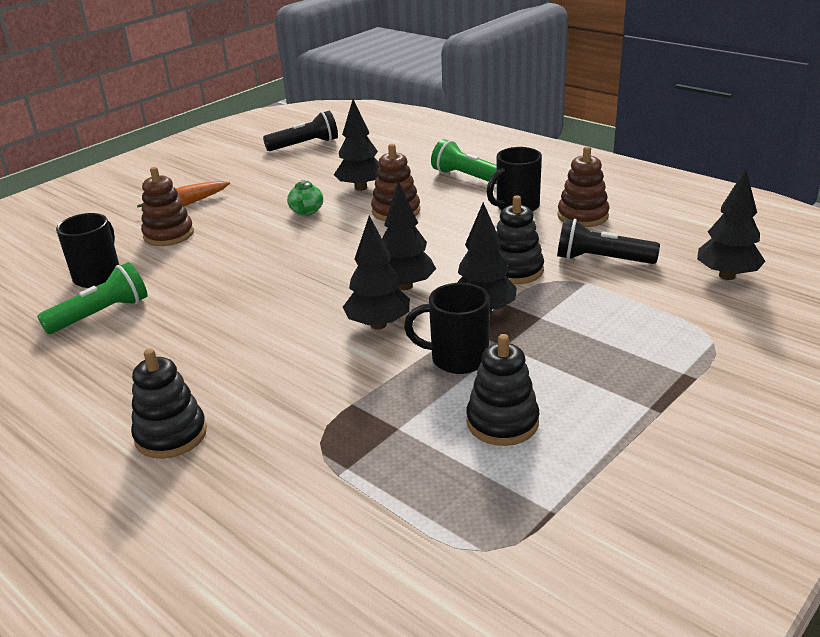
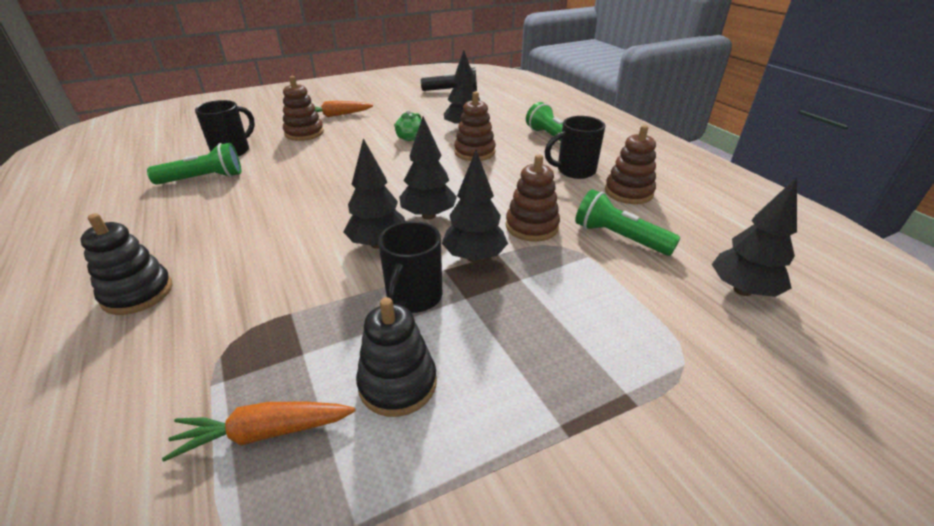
camera: 20 degrees right, 5 degrees up
black mug [404,283,489,374] -> black mug turned 105 degrees counterclockwise [378,221,442,313]
black stacking toy [497,195,544,284] -> brown stacking toy [506,154,560,242]
black flashlight [557,219,660,264] -> green flashlight [575,189,680,256]
none -> orange carrot [162,401,355,462]

